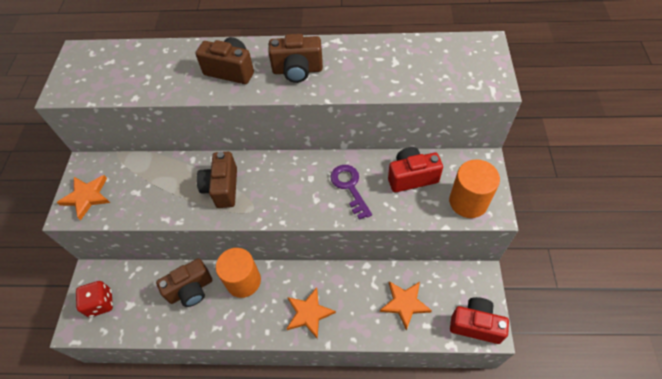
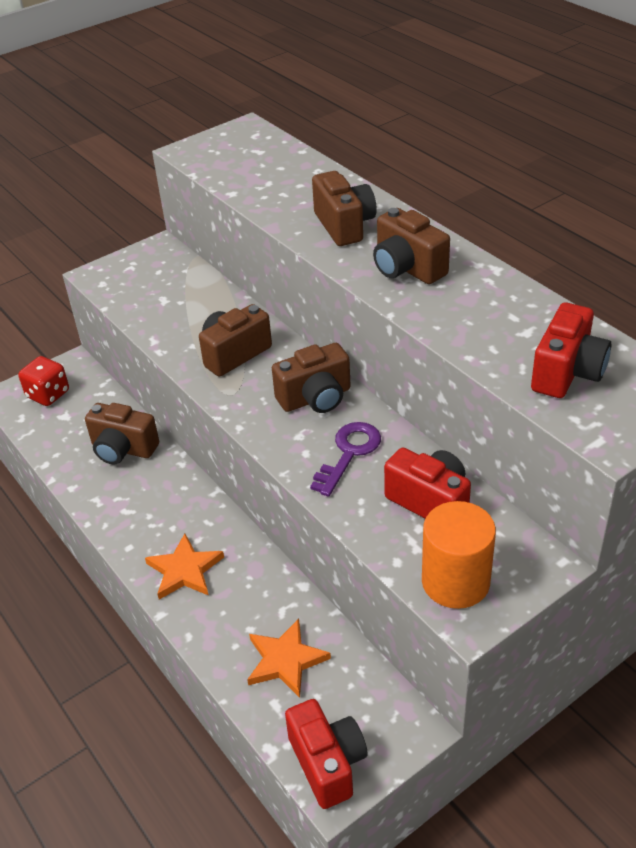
camera: 50 degrees right, 15 degrees down
orange star [57,175,110,220] -> none
orange cylinder [216,248,261,298] -> none
none -> brown camera [272,343,351,413]
none -> red camera [531,302,611,398]

